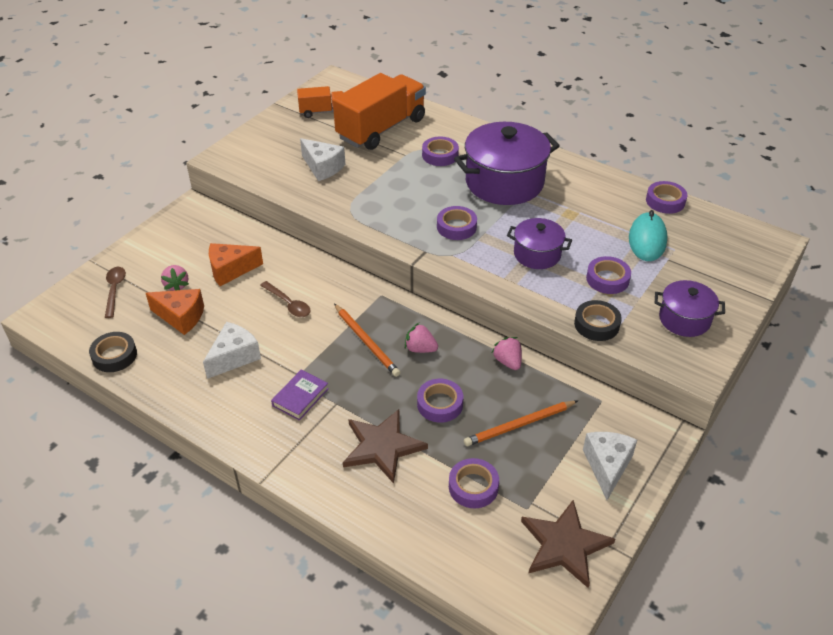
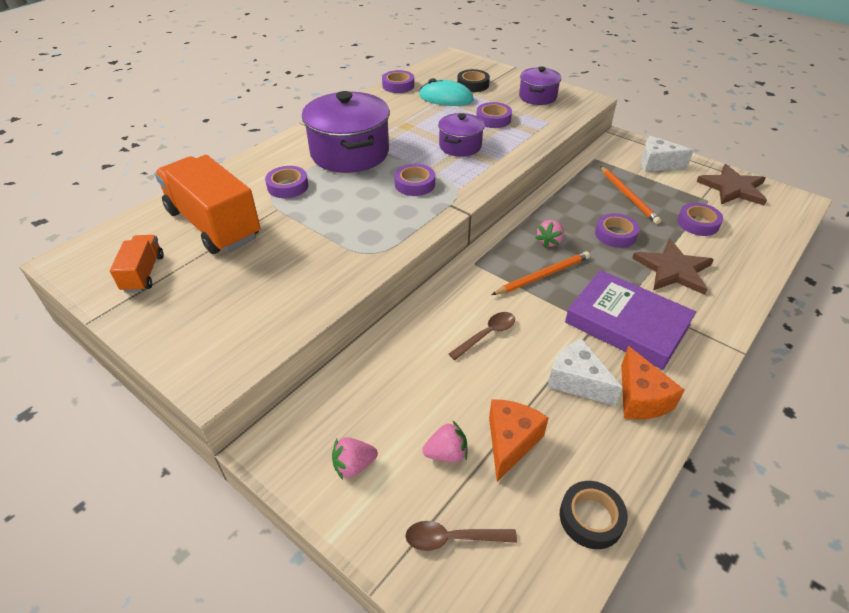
camera: 85 degrees left, 0 degrees up
orange cheese [209,243,263,286] -> orange cheese moved to [621,346,684,420]
purple book [271,370,329,421] -> purple book [565,270,696,370], size x2.03
white cheese [300,138,345,181] -> none
pink strawberry [492,337,522,370] -> pink strawberry moved to [332,437,378,480]
black tape [574,300,622,341] -> black tape moved to [457,69,490,92]

